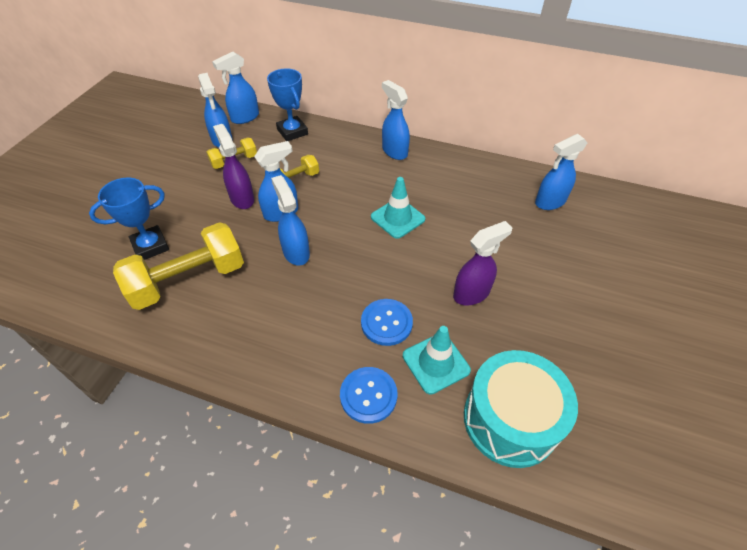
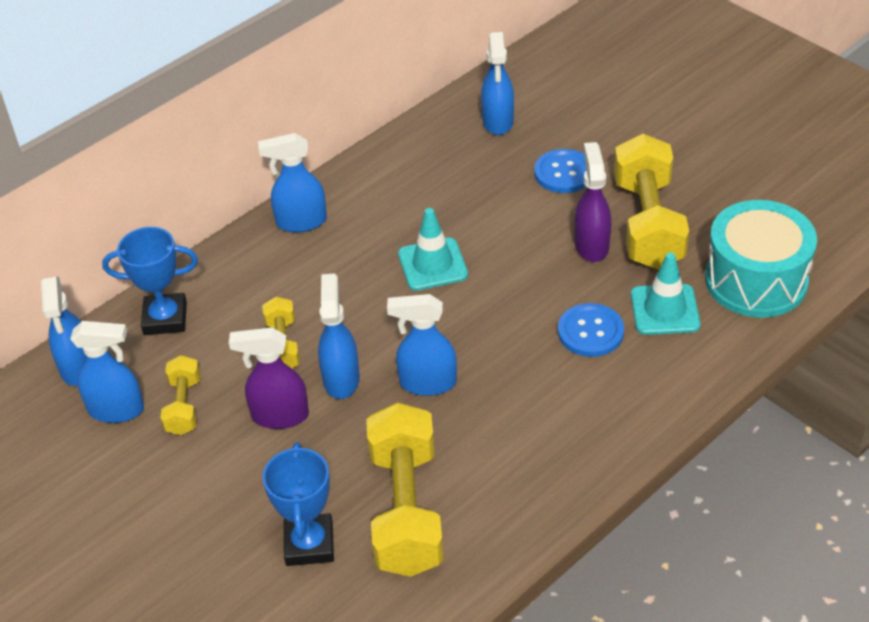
camera: 60 degrees left, 5 degrees down
blue button [340,367,398,424] -> blue button moved to [534,149,586,193]
none -> yellow dumbbell [614,134,689,269]

